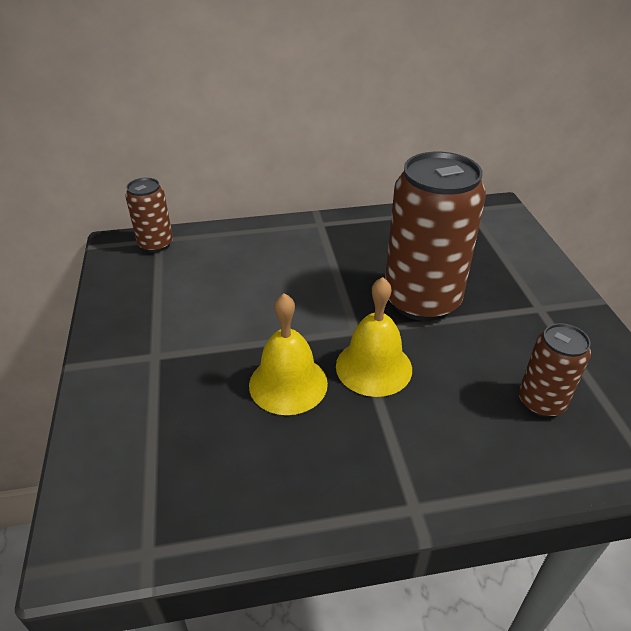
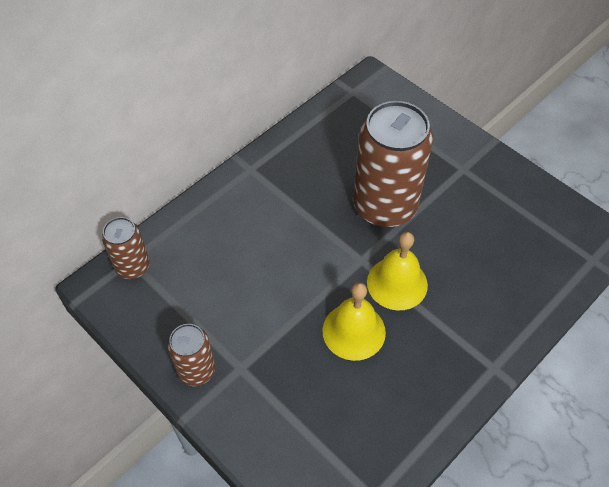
camera: 35 degrees left, 15 degrees up
brown can [519,323,591,417] -> brown can moved to [168,324,215,386]

